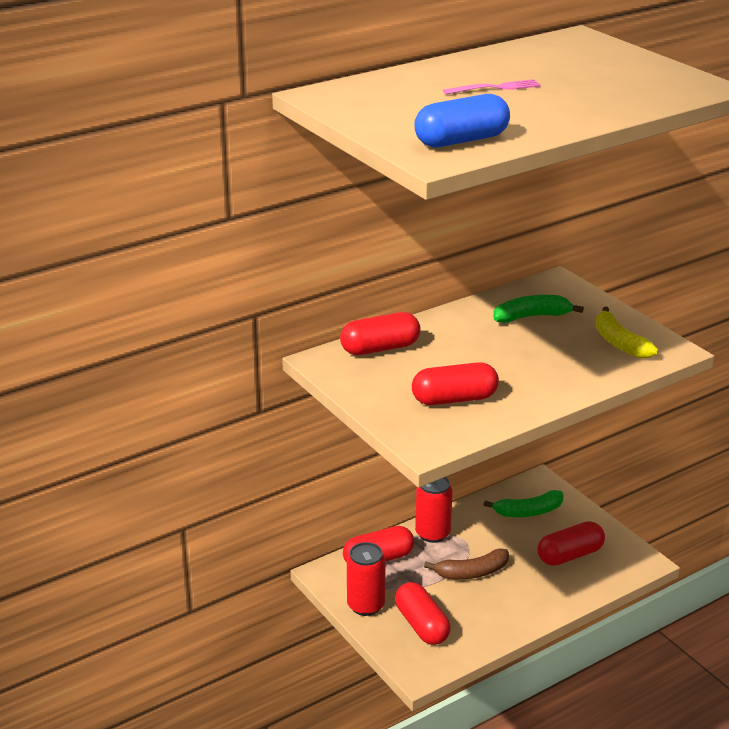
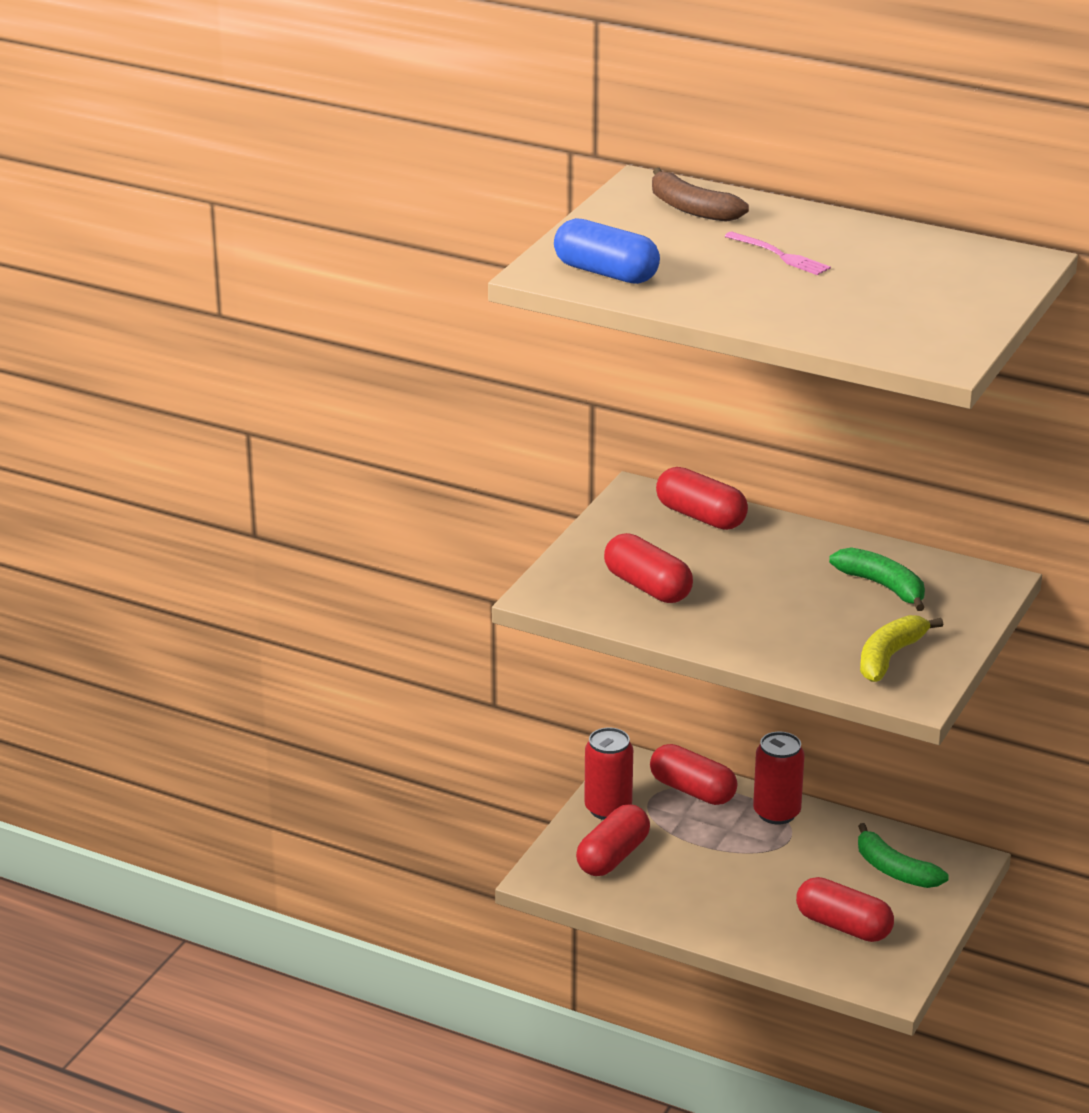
camera: 60 degrees right, 0 degrees up
brown banana [424,548,509,579] -> brown banana moved to [652,168,749,222]

